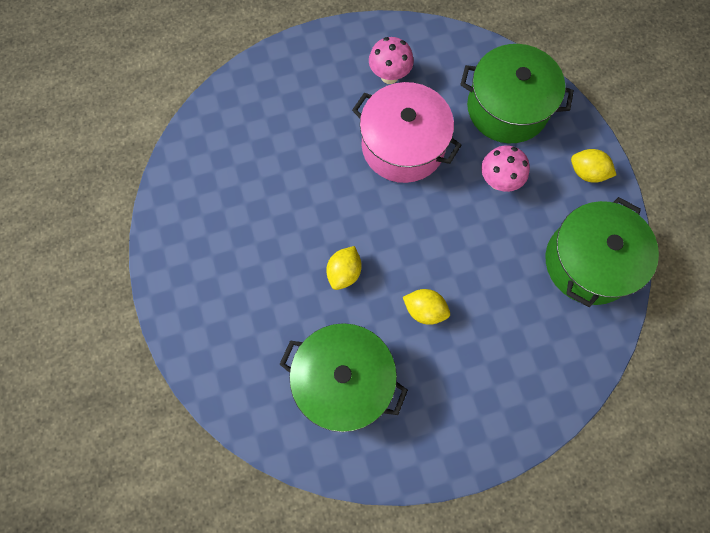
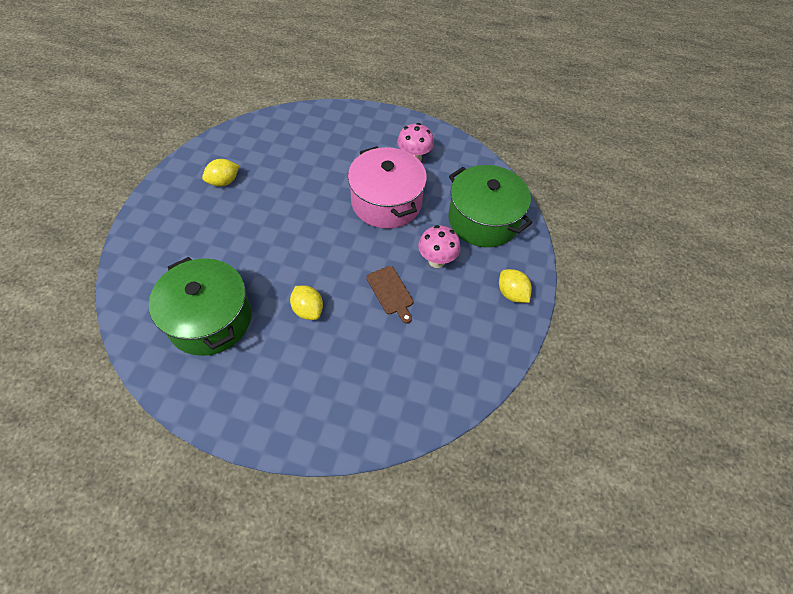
camera: 30 degrees right, 15 degrees down
yellow lemon [326,246,362,290] -> yellow lemon moved to [202,159,240,187]
green pot [545,197,659,307] -> none
none -> brown cutting board [366,266,414,324]

